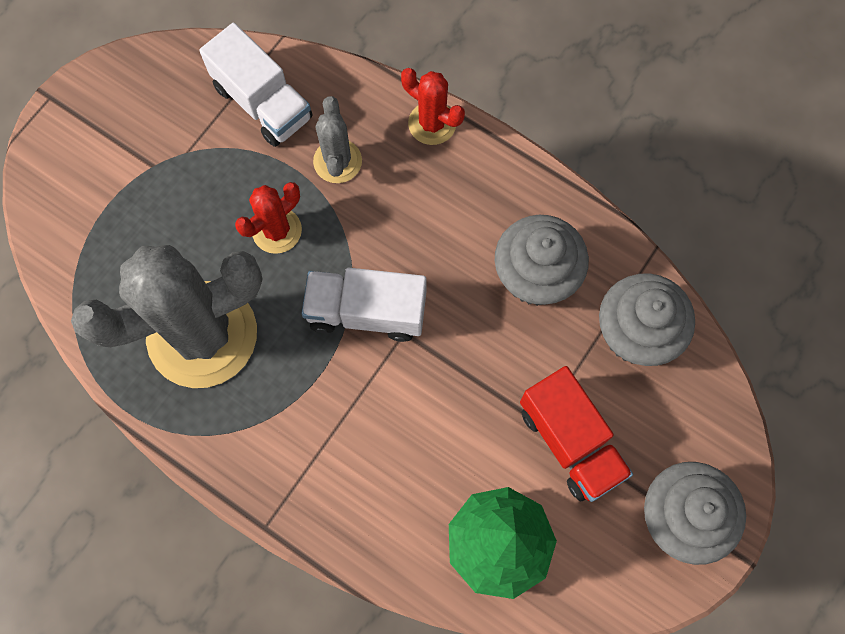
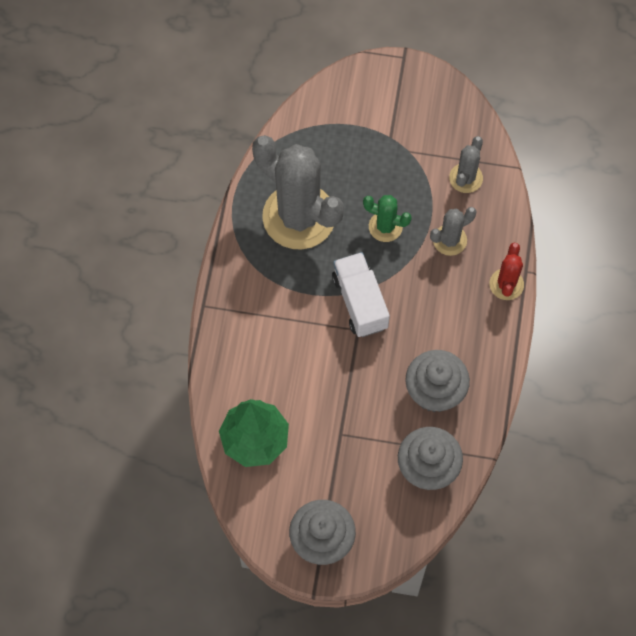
camera: 65 degrees right, 5 degrees down
white truck [199,23,313,147] -> grey cactus [449,136,483,193]
red cactus [235,182,302,254] -> green cactus [363,195,412,242]
red truck [520,366,633,502] -> none

